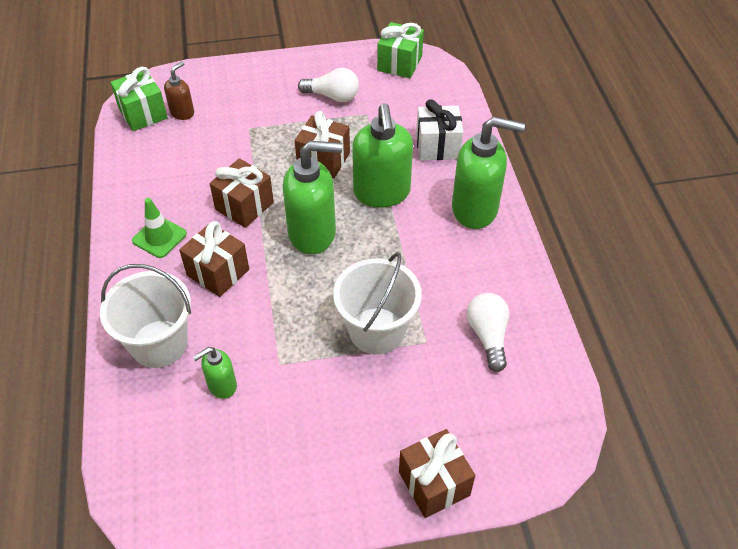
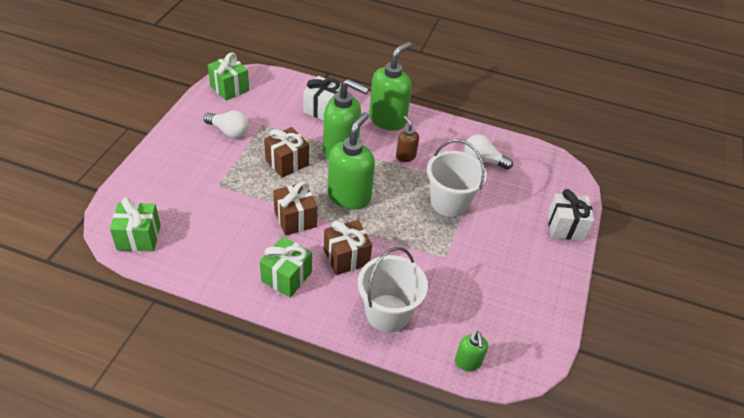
camera: 65 degrees left, 5 degrees down
green traffic cone [132,198,187,258] -> green gift [260,237,312,298]
brown soap dispenser [164,61,194,120] -> brown soap dispenser moved to [396,116,419,162]
green soap dispenser [193,347,237,399] -> green soap dispenser moved to [455,331,488,371]
white light bulb [298,68,359,102] -> white light bulb turned 75 degrees clockwise [204,111,249,138]
brown gift [399,429,475,518] -> white gift [547,189,594,240]

